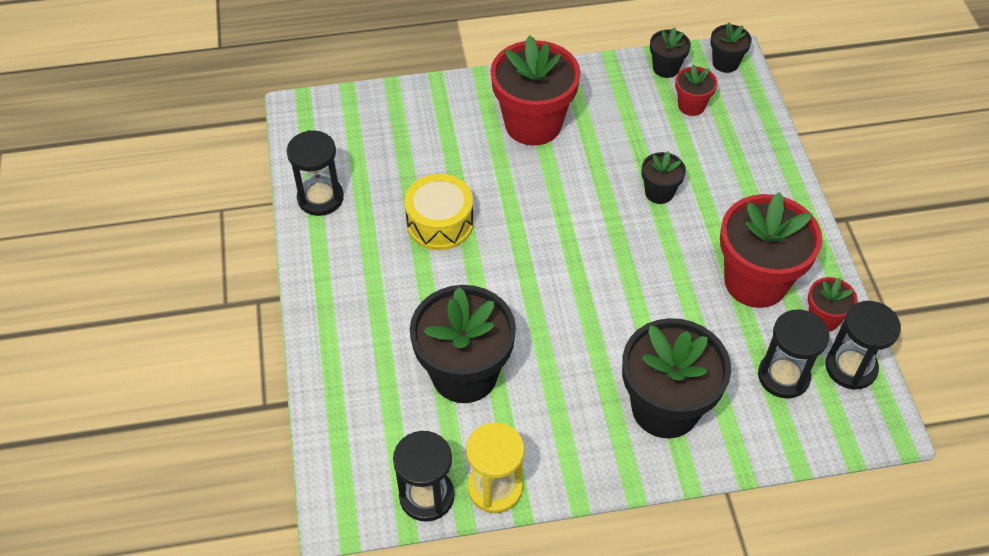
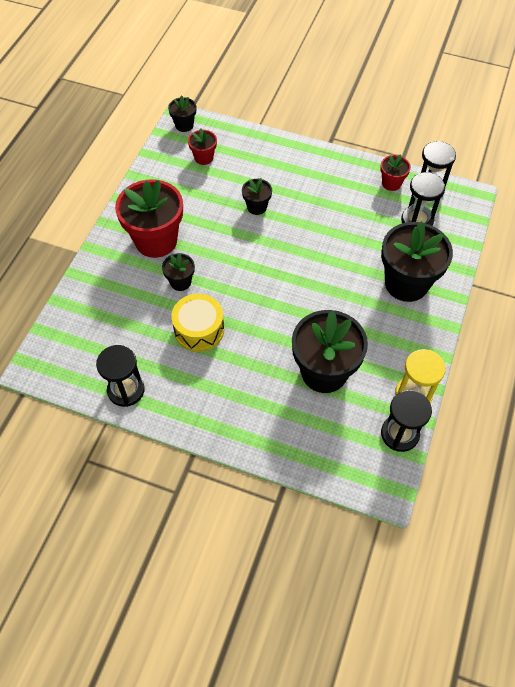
camera: 60 degrees left, 5 degrees up
black flower pot [650,27,691,78] -> black flower pot moved to [162,253,195,291]
red flower pot [720,192,822,308] -> none

